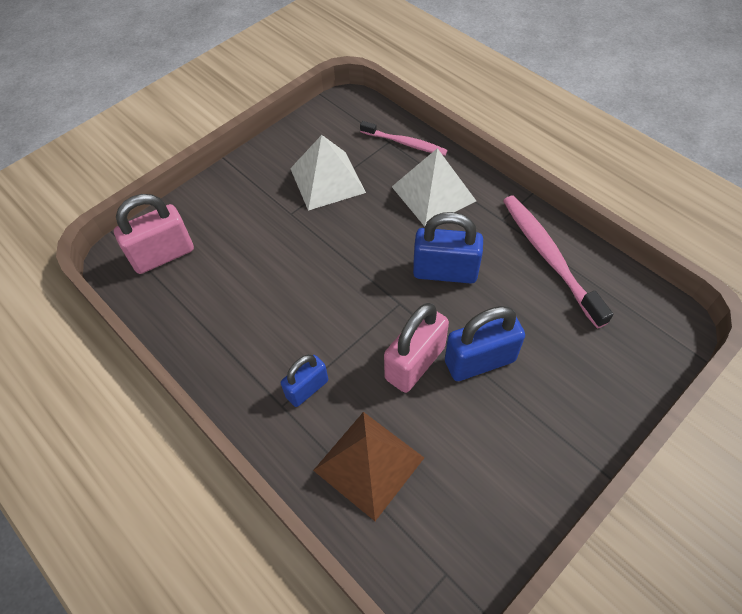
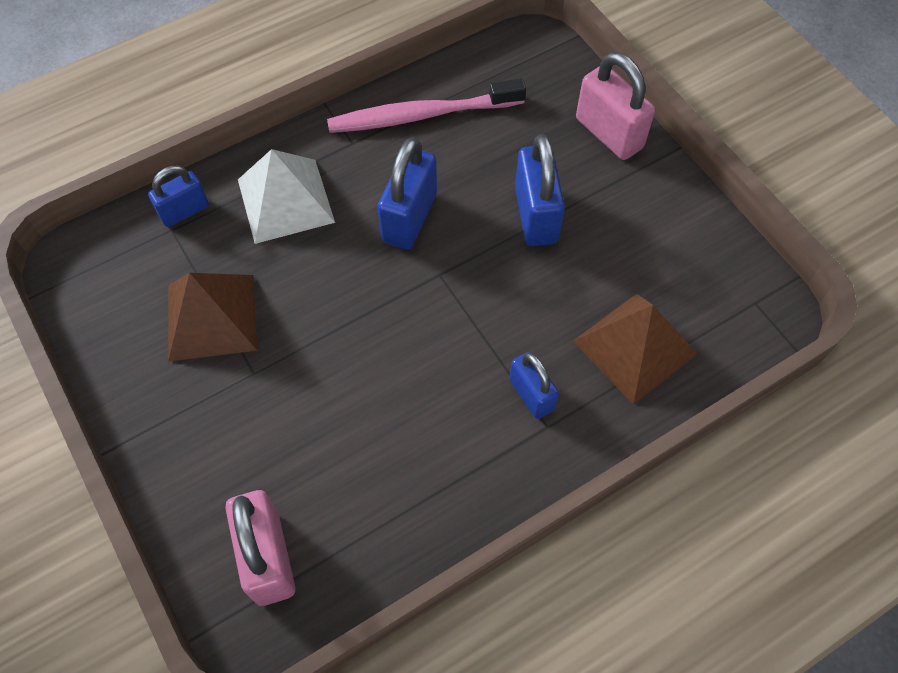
camera: 80 degrees left, 5 degrees up
white pyramid [290,135,366,211] -> brown pyramid [168,273,257,362]
pink toothbrush [360,121,447,156] -> blue padlock [148,166,209,227]
pink padlock [384,303,449,393] -> pink padlock moved to [576,52,655,160]

